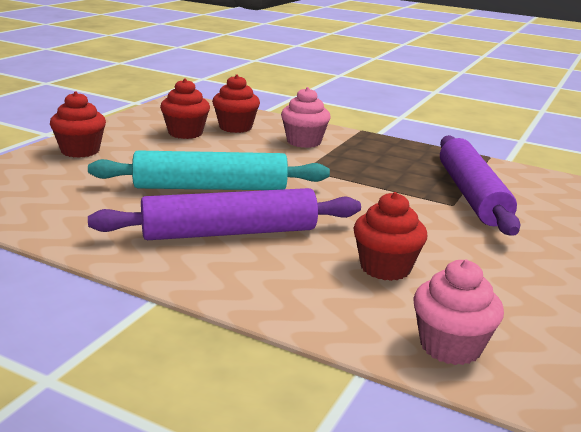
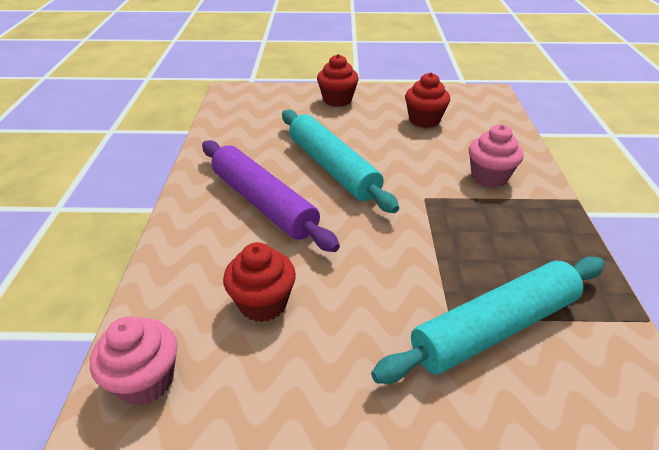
camera: 65 degrees right, 15 degrees up
red cupcake [212,75,260,133] -> none
purple rolling pin [440,135,521,236] -> turquoise rolling pin [371,257,605,384]

